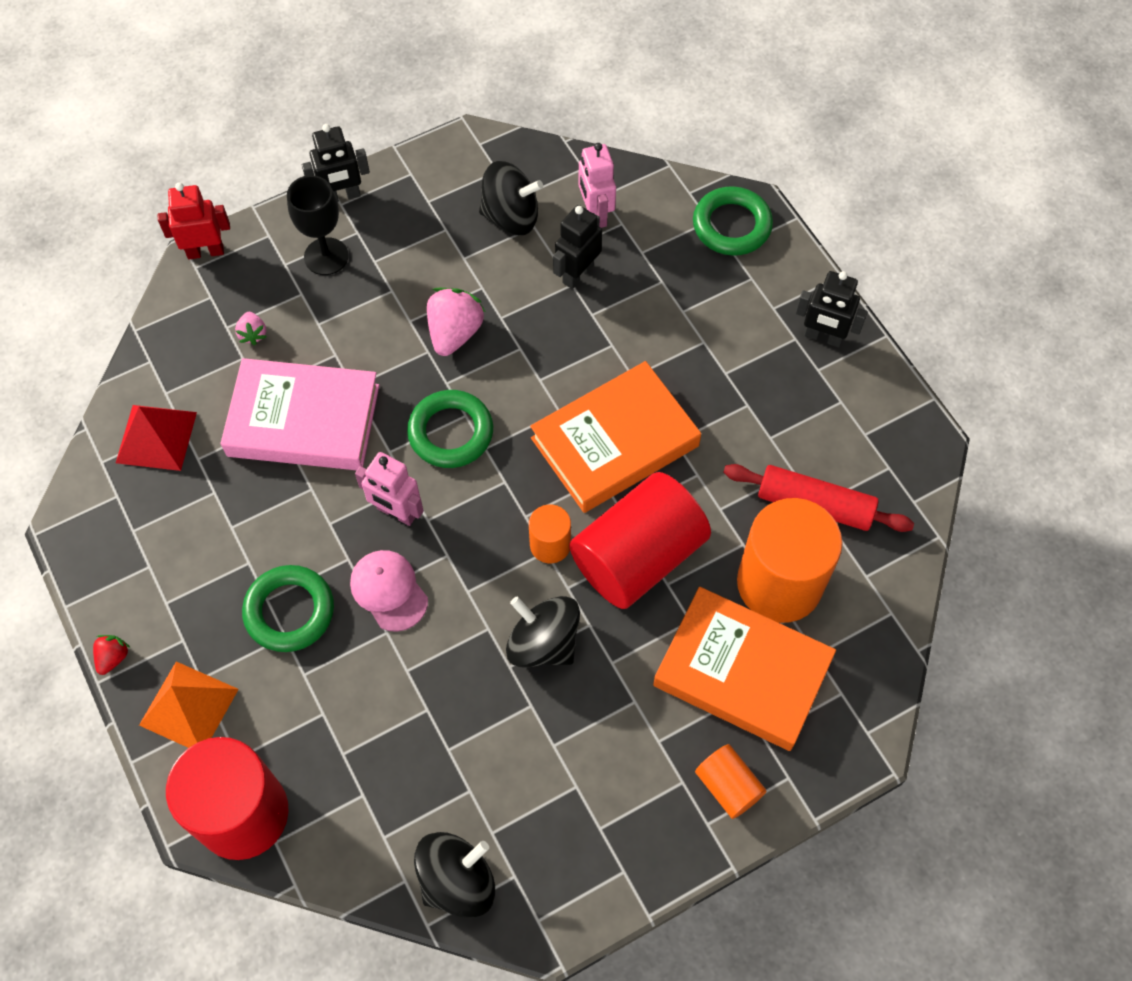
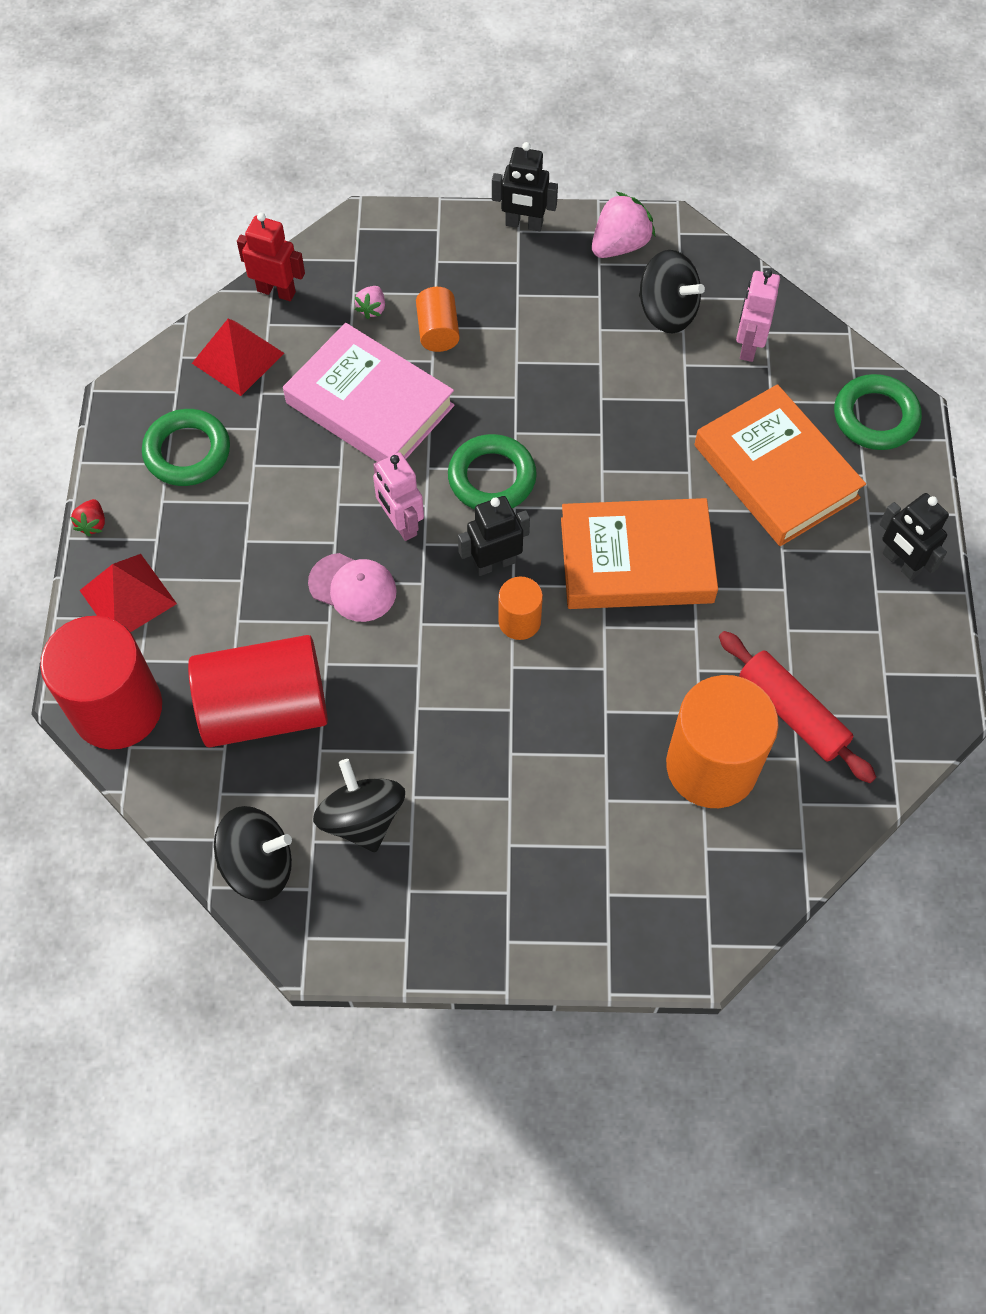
camera: 30 degrees right, 0 degrees up
red strawberry [93,635,130,675] -> red strawberry turned 135 degrees clockwise [70,499,105,537]
orange pyramid [139,661,239,748] -> red pyramid [80,554,177,632]
red robot [158,182,230,259] -> red robot moved to [237,212,305,301]
green ring [242,565,334,652] -> green ring moved to [142,409,230,486]
black goblet [287,175,349,275] -> none
pink cap [350,550,428,632] -> pink cap turned 120 degrees clockwise [308,553,397,622]
pink strawberry [427,288,485,356] -> pink strawberry moved to [592,192,655,258]
black spinning top [506,596,580,668] -> black spinning top moved to [313,759,405,853]
black robot [553,205,602,289] -> black robot moved to [458,496,530,576]
red cylinder [570,472,711,609] -> red cylinder moved to [188,635,328,748]
orange book [653,587,836,751] -> orange book moved to [694,384,866,546]
orange cylinder [695,744,766,819] -> orange cylinder moved to [416,287,460,352]

